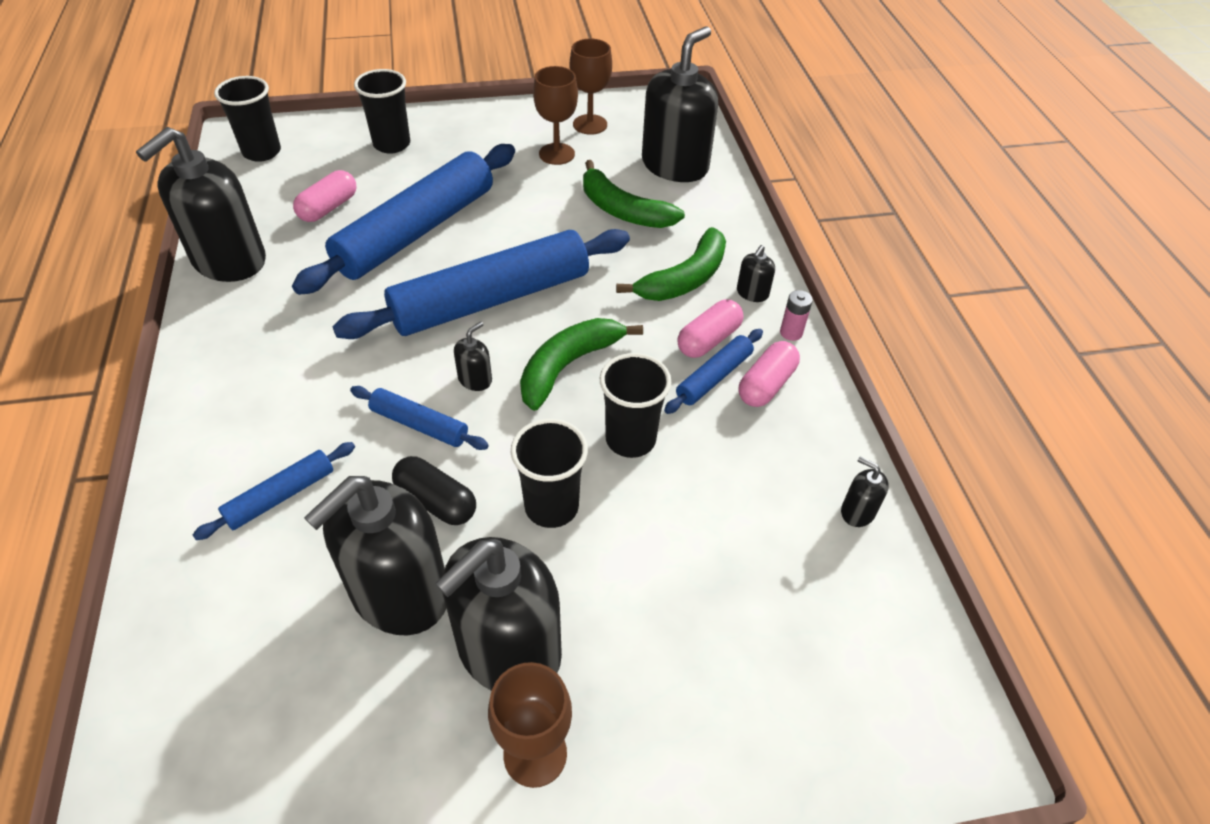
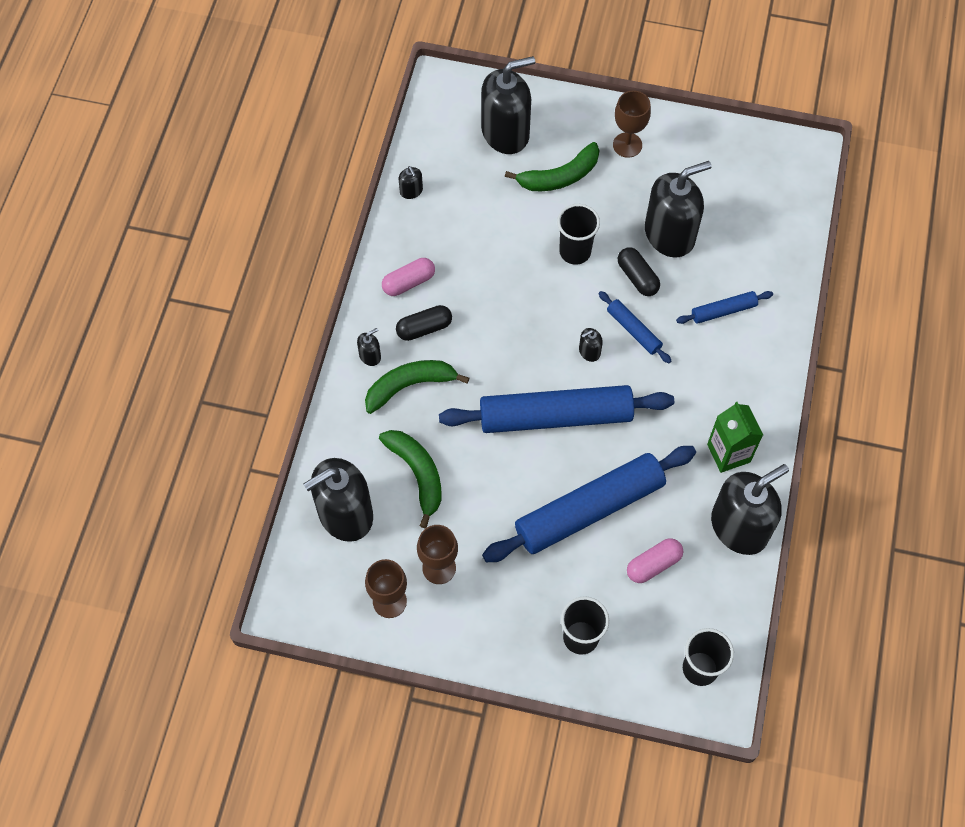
camera: 155 degrees left, 15 degrees up
black soap dispenser [435,537,562,691] -> black soap dispenser moved to [481,56,535,154]
green banana [520,318,643,411] -> green banana moved to [505,142,599,191]
black cup [600,353,671,458] -> none
blue rolling pin [664,329,763,414] -> none
pink capsule [677,299,744,358] -> black capsule [396,305,452,341]
pink battery [780,290,813,341] -> none
none -> green carton [707,402,763,473]

